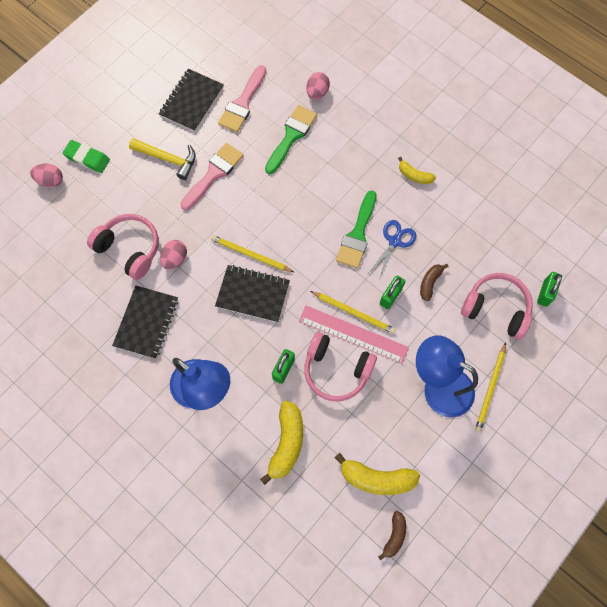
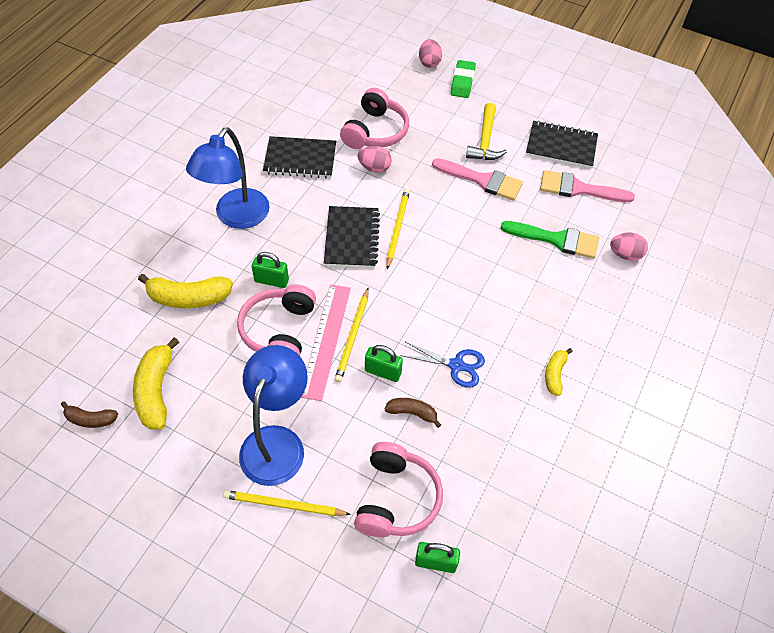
camera: 75 degrees right, 15 degrees down
green brush [336,190,376,268] -> none

